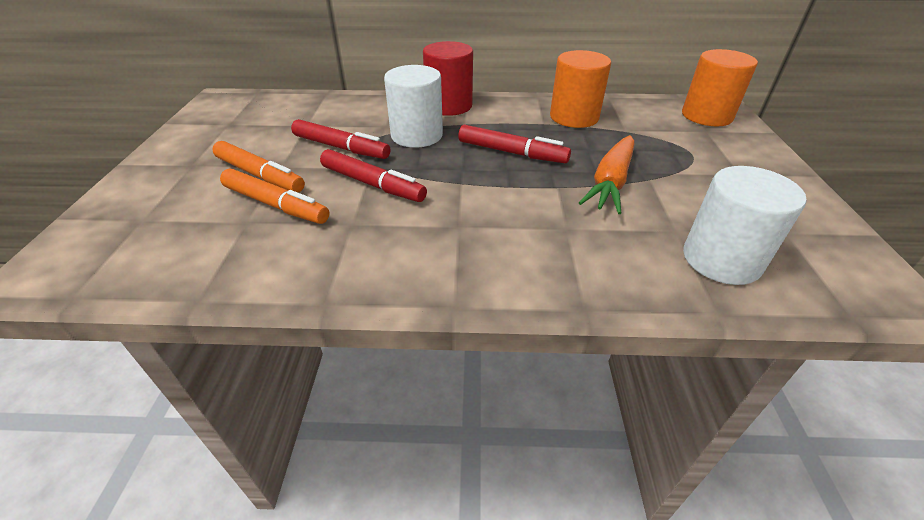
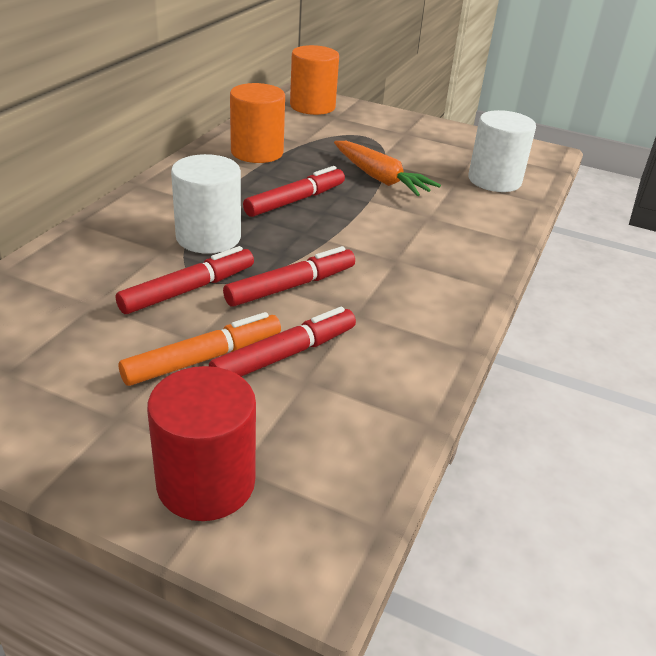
camera: 70 degrees left, 5 degrees down
orange marker [220,169,329,224] -> red marker [209,307,356,377]
red cylinder [423,41,473,116] -> red cylinder moved to [147,366,256,521]

